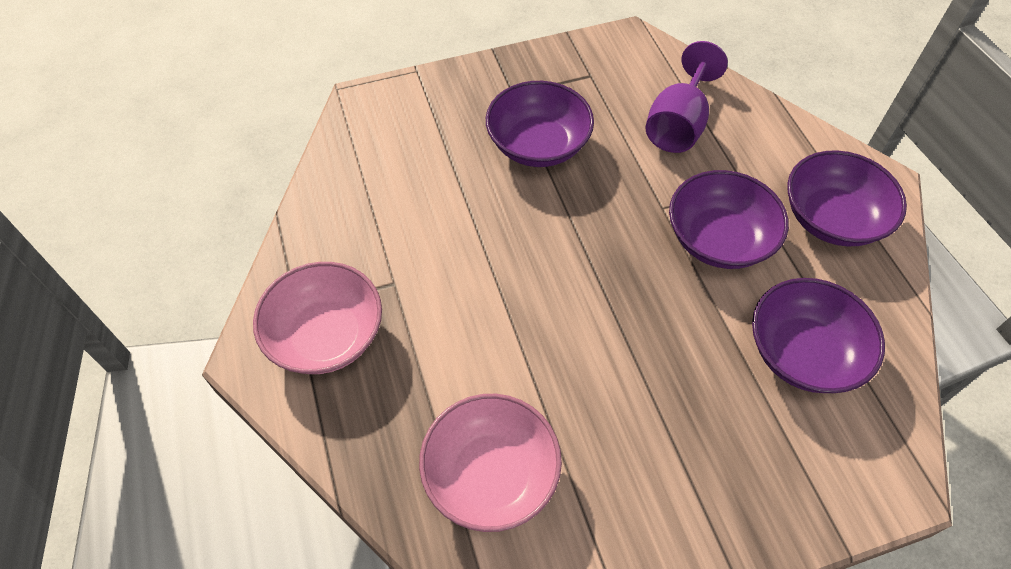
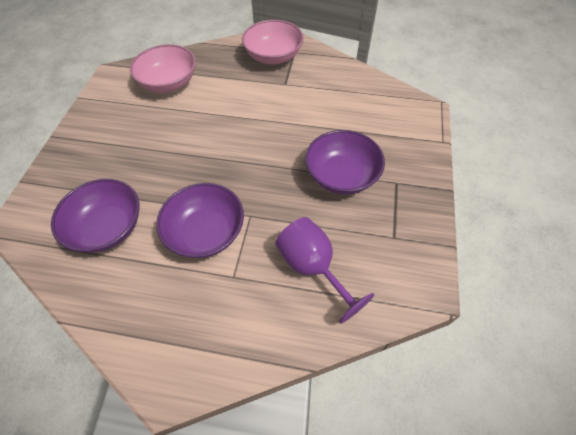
camera: 120 degrees right, 0 degrees up
purple bowl [787,150,907,246] -> none

